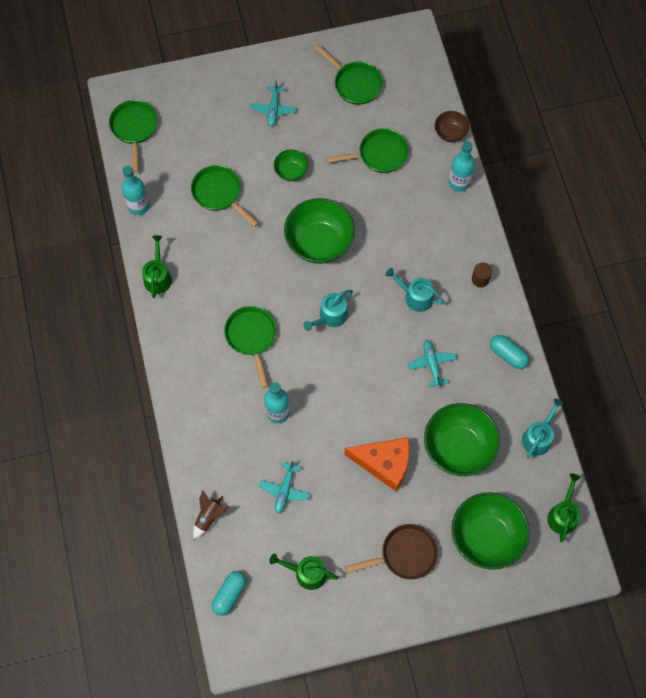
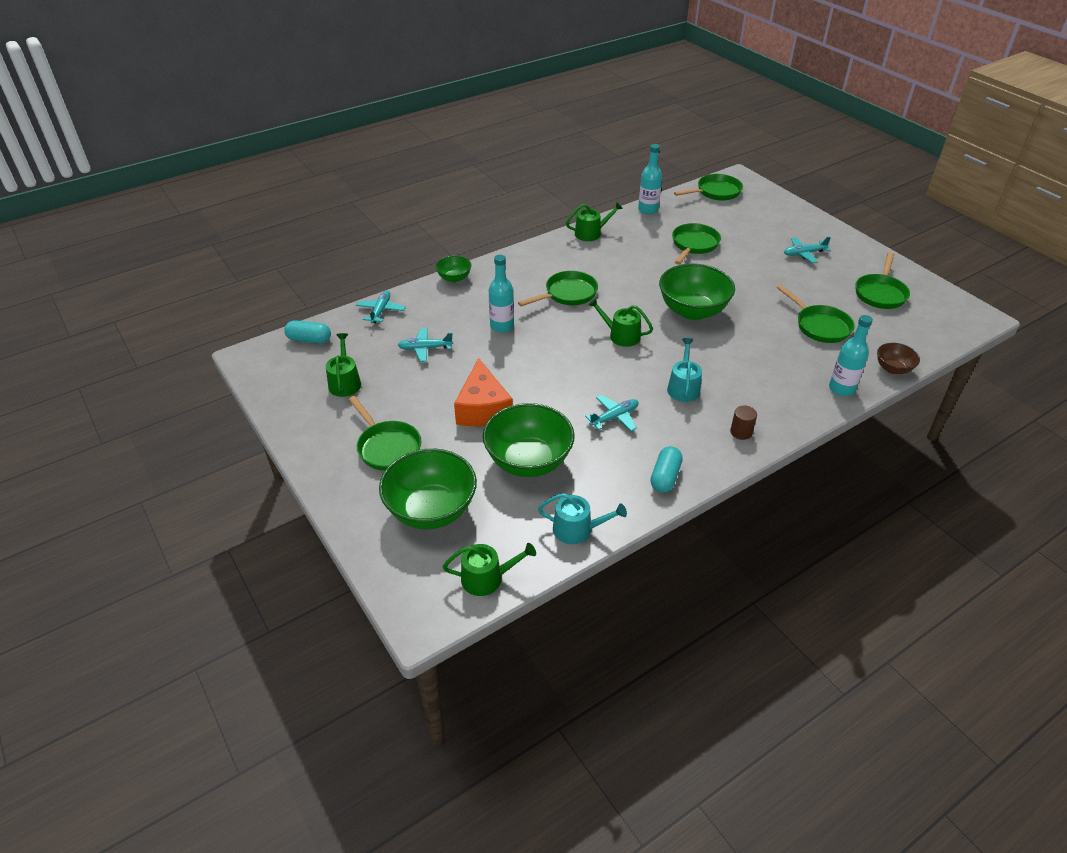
camera: 70 degrees right, 25 degrees down
brown rocket [193,490,229,539] -> turquoise plane [356,290,406,323]
green bowl [274,149,309,181] -> green bowl moved to [435,256,471,283]
turquoise watering can [303,290,353,331] -> green watering can [588,298,653,347]
brown pan [345,524,438,580] -> green pan [349,396,421,471]

